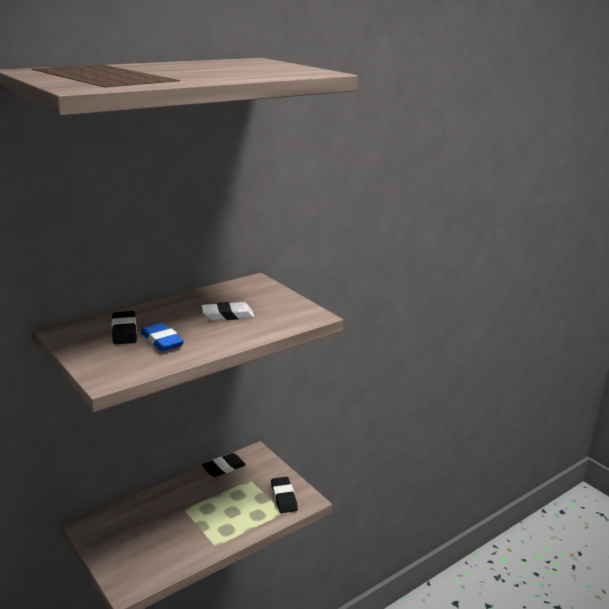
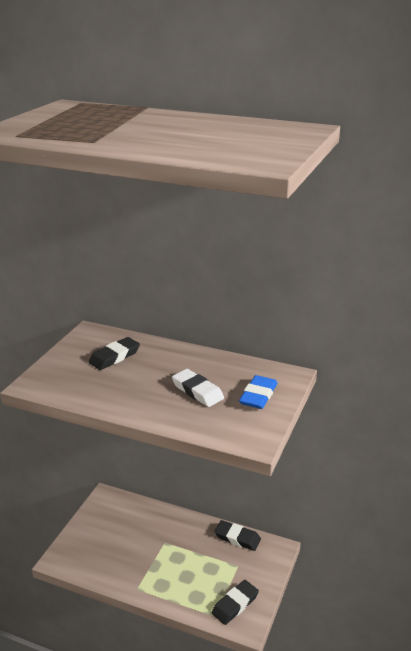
camera: 60 degrees right, 5 degrees up
blue eraser [141,323,184,352] -> blue eraser moved to [239,375,277,409]

